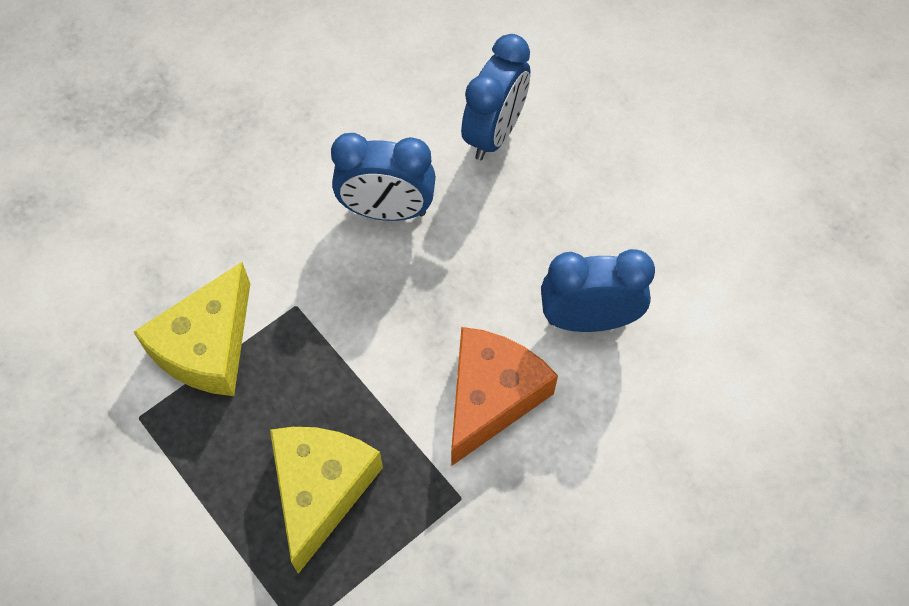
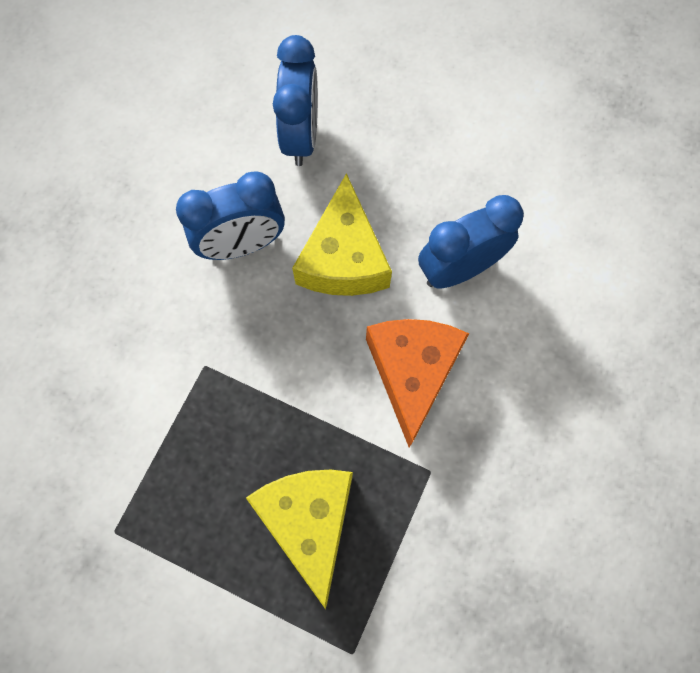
camera: 25 degrees left, 10 degrees up
yellow cheese [134,262,250,396] -> yellow cheese moved to [292,173,392,296]

